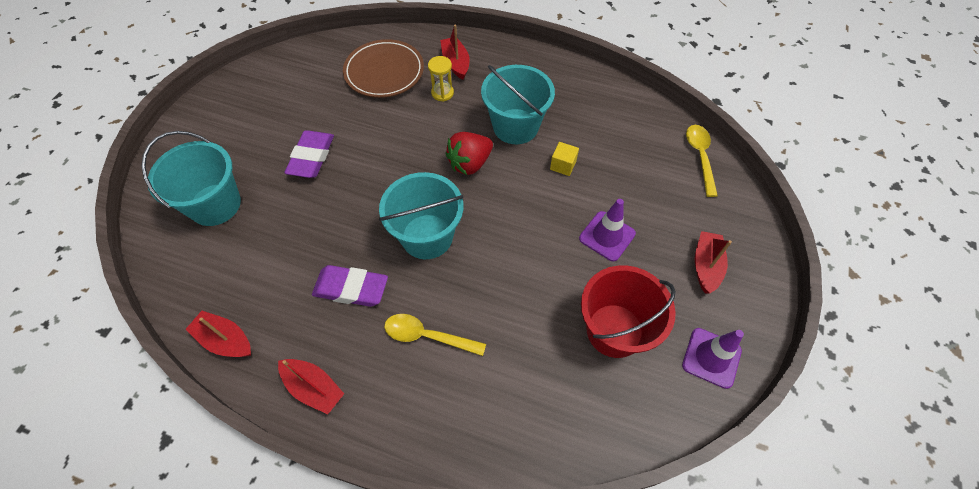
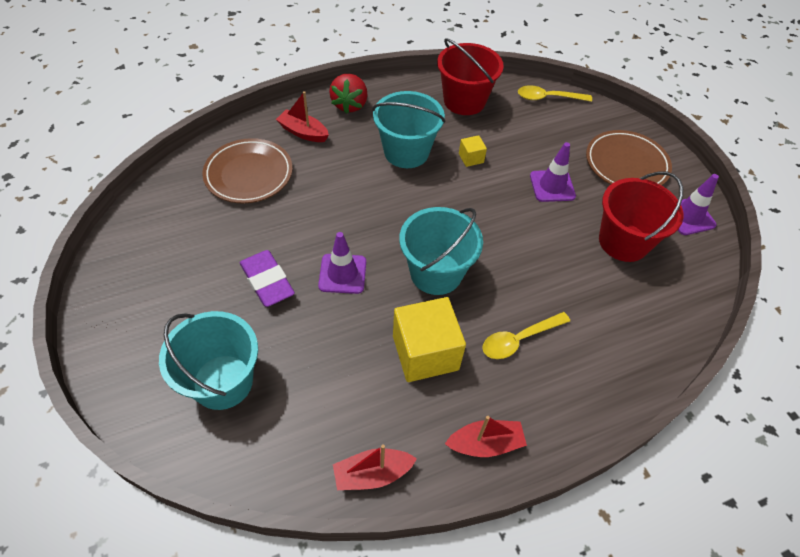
camera: 45 degrees left, 5 degrees down
purple eraser [312,265,388,307] -> yellow cube [393,297,466,382]
yellow hourglass [428,56,454,102] -> none
red strawberry [445,132,493,175] -> red strawberry moved to [329,74,368,114]
yellow spoon [686,125,718,197] -> yellow spoon turned 45 degrees counterclockwise [518,85,592,102]
red boat [695,231,732,294] -> brown plate [586,130,672,185]
none -> purple traffic cone [318,232,366,294]
none -> red bucket [437,38,504,115]

